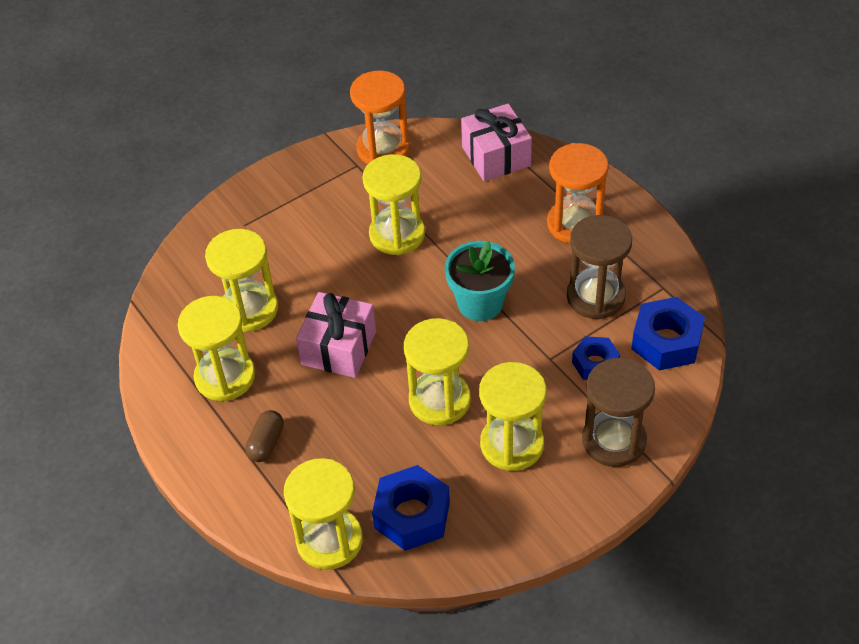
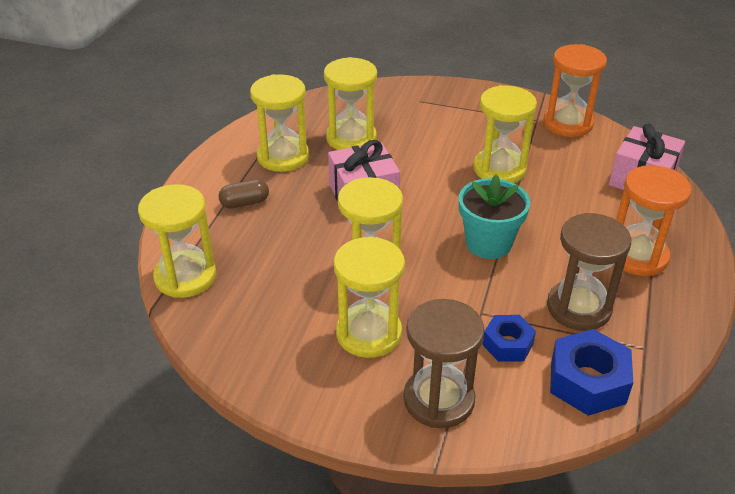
camera: 50 degrees right, 10 degrees down
blue nut [372,465,450,551] -> none

